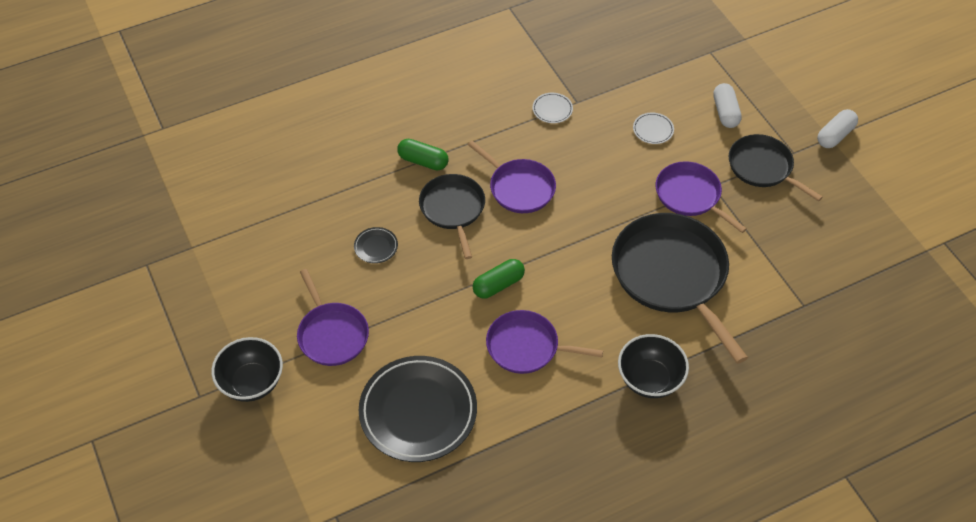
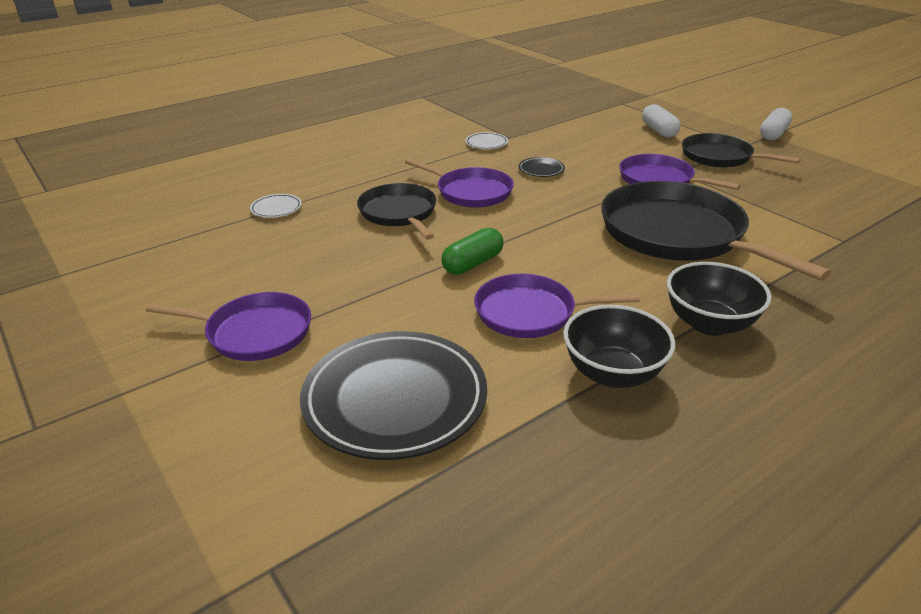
camera: 10 degrees left, 20 degrees down
black bowl [211,337,283,402] -> black bowl moved to [563,305,675,388]
purple pan [297,269,369,366] -> purple pan turned 45 degrees counterclockwise [146,292,311,361]
black plate [354,227,398,263] -> black plate moved to [519,157,565,177]
green capsule [397,139,448,170] -> none
white plate [633,112,674,144] -> white plate moved to [250,194,302,218]

